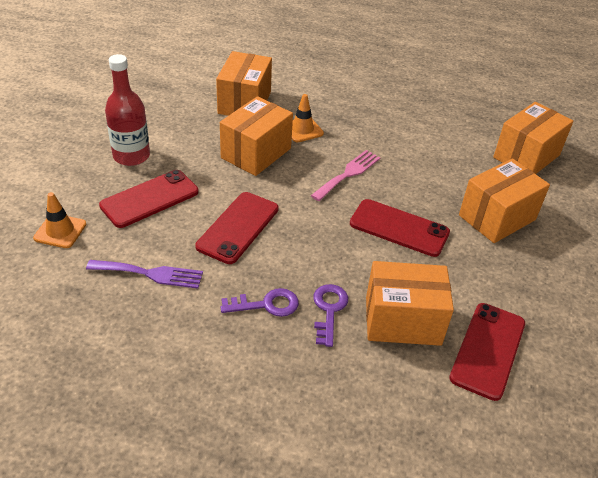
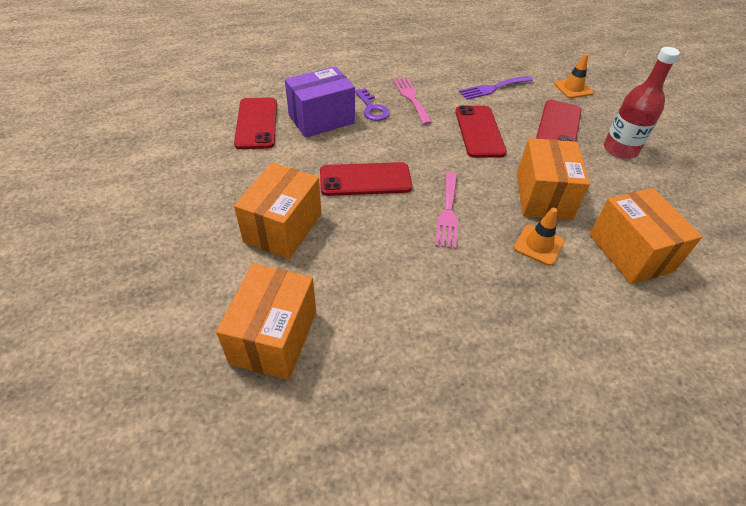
camera: 150 degrees right, 5 degrees up
purple key [221,288,299,317] -> pink fork [393,77,432,125]
orange box [366,261,454,346] -> purple box [285,66,355,138]

